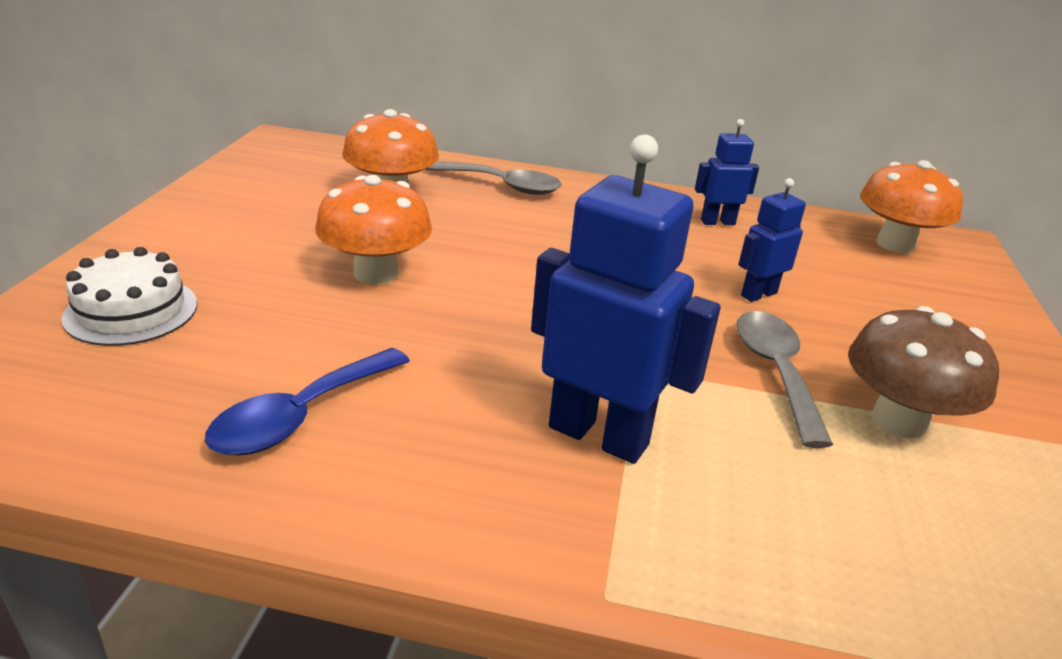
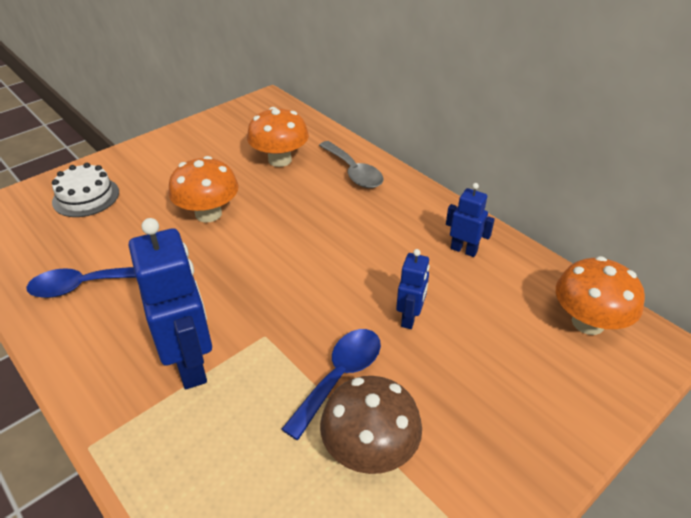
camera: 40 degrees right, 10 degrees up
grey spoon [736,311,833,448] -> blue spoon [281,329,381,440]
blue robot [738,178,806,302] -> blue robot turned 105 degrees clockwise [396,249,430,329]

